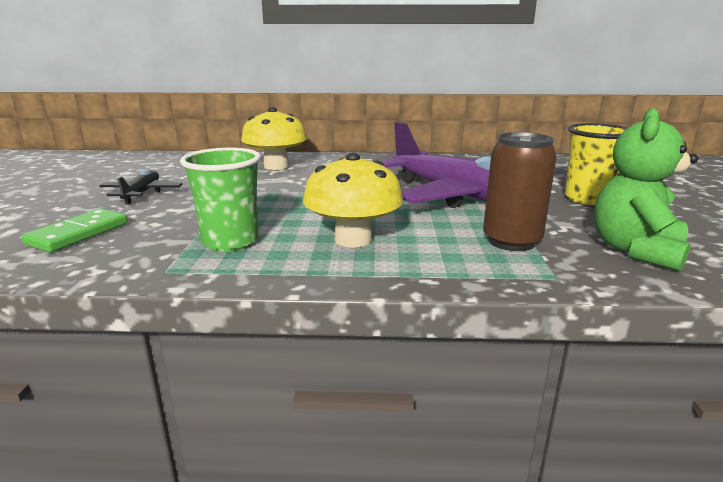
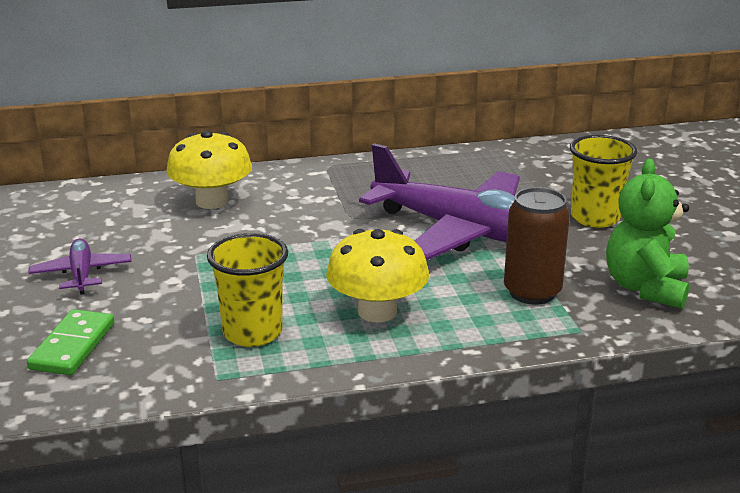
camera: 15 degrees left, 5 degrees up
black plane [99,169,183,204] -> purple plane [28,239,132,295]
green cup [180,148,261,252] -> yellow cup [207,233,288,347]

